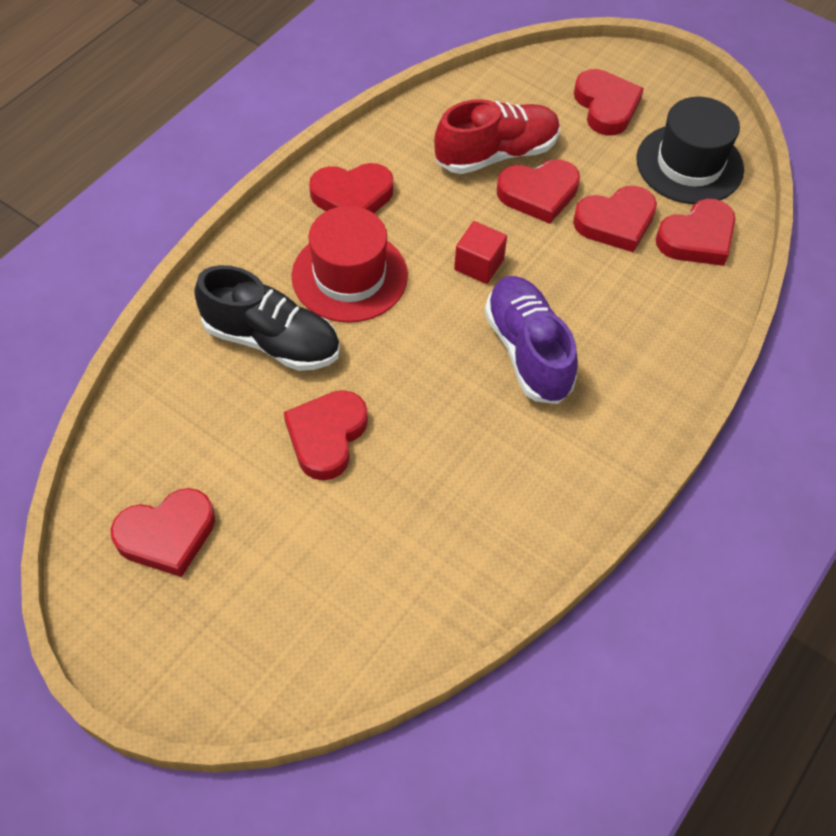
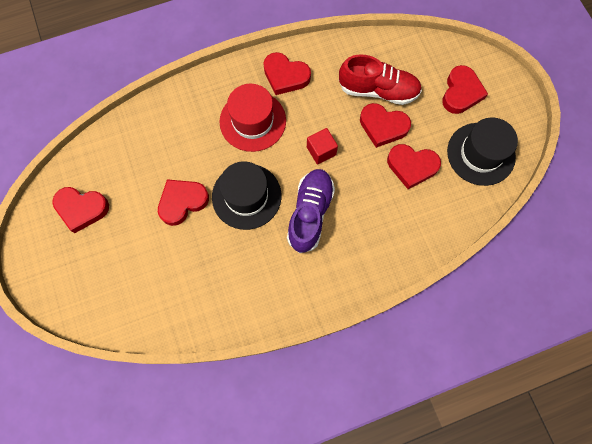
camera: 35 degrees right, 15 degrees up
black shoe [194,265,340,371] -> none
red heart [656,199,736,266] -> none
none -> black hat [212,162,281,230]

